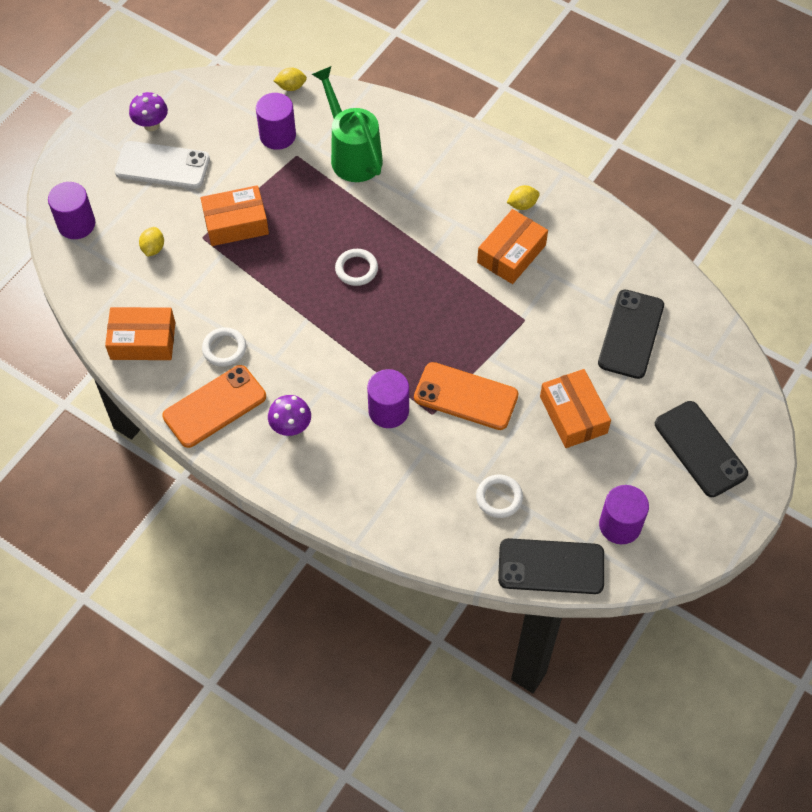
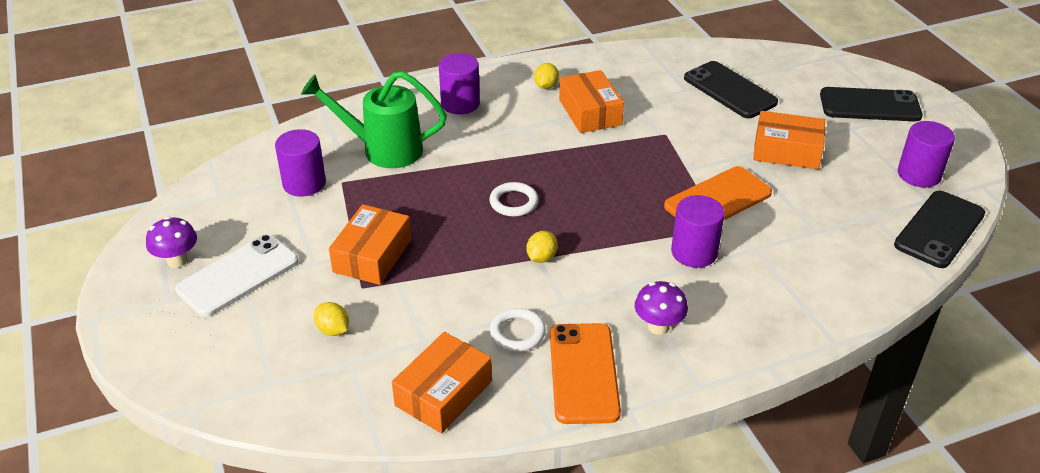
camera: 55 degrees left, 20 degrees down
purple cylinder [48,182,95,239] -> purple cylinder moved to [439,53,480,114]
yellow lemon [274,67,307,91] -> yellow lemon moved to [526,231,557,263]
white ring [476,474,523,518] -> none

